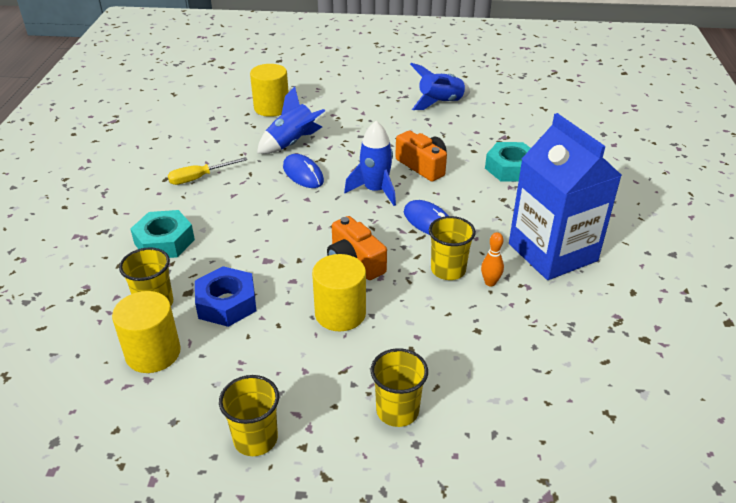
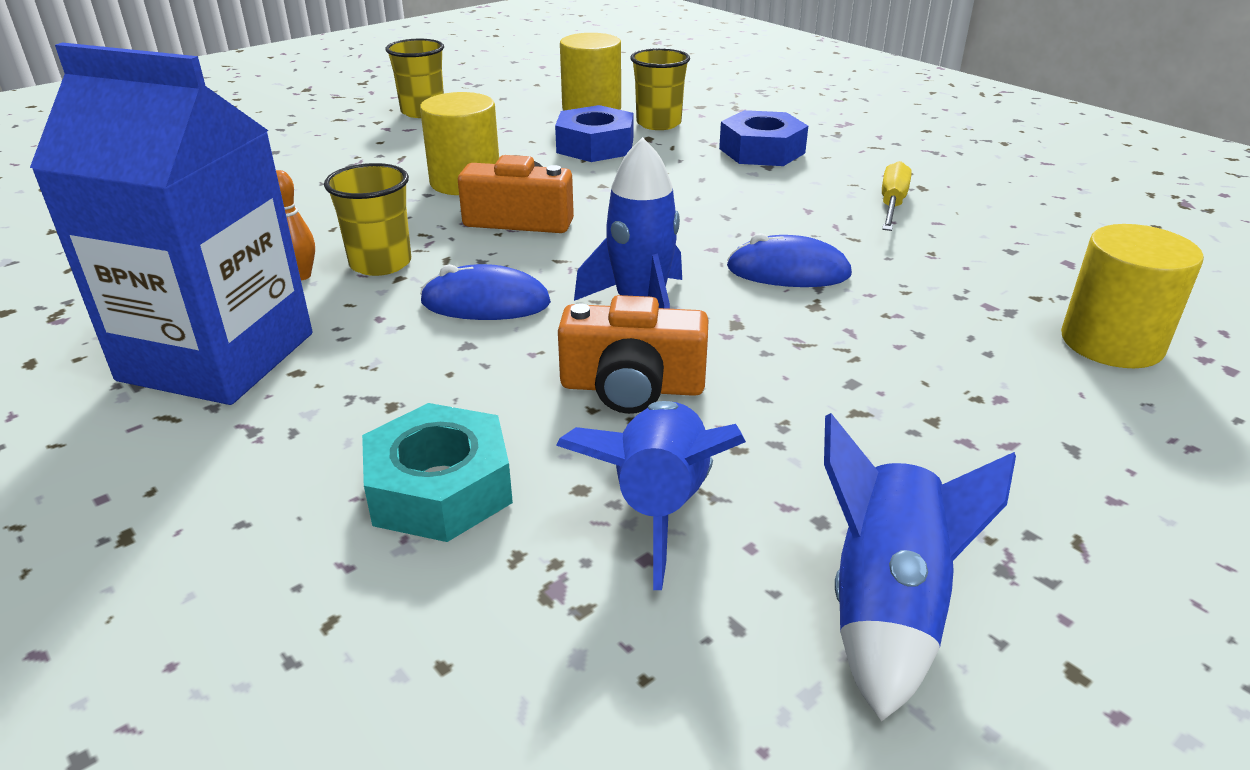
camera: 135 degrees right, 5 degrees down
turquoise nut [130,210,195,258] -> blue nut [719,110,808,166]
blue rocket [257,86,325,154] -> blue rocket moved to [556,401,746,590]
yellow cup [371,348,428,427] -> none

